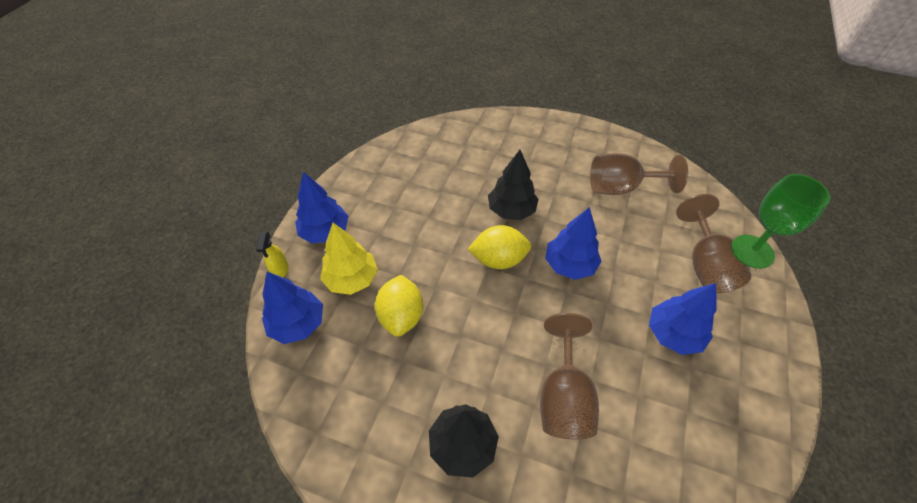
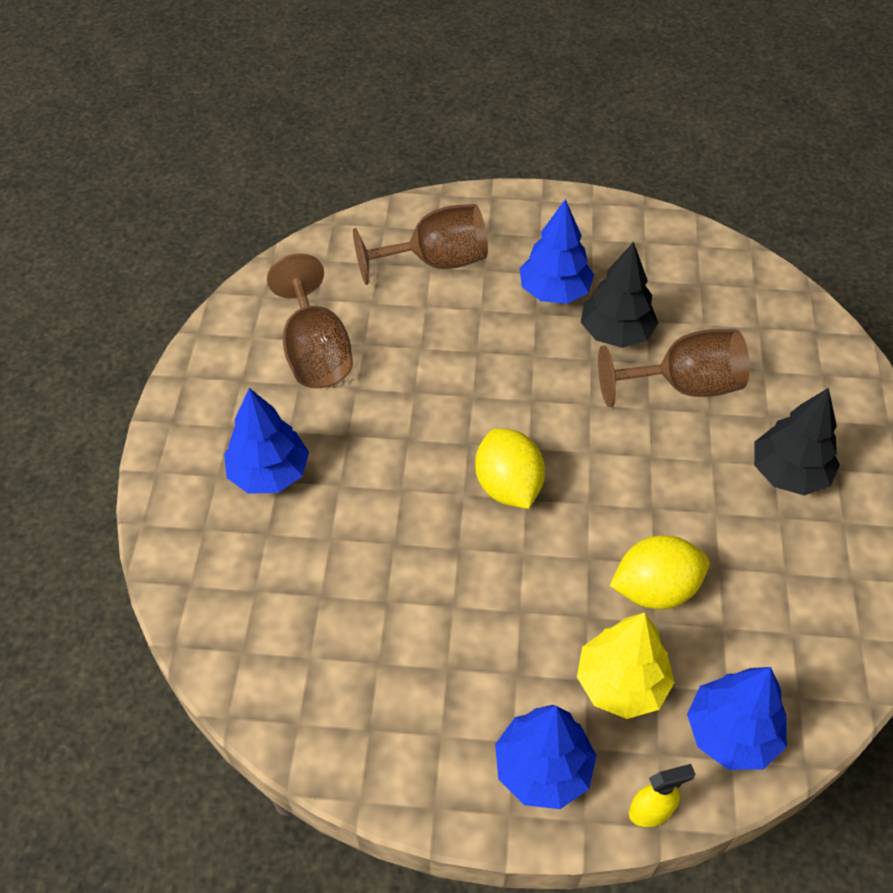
camera: 105 degrees left, 0 degrees up
black tree [488,150,539,220] -> black tree moved to [581,242,658,348]
blue tree [545,207,602,280] -> blue tree moved to [224,388,309,494]
green goblet [734,174,830,269] -> none

